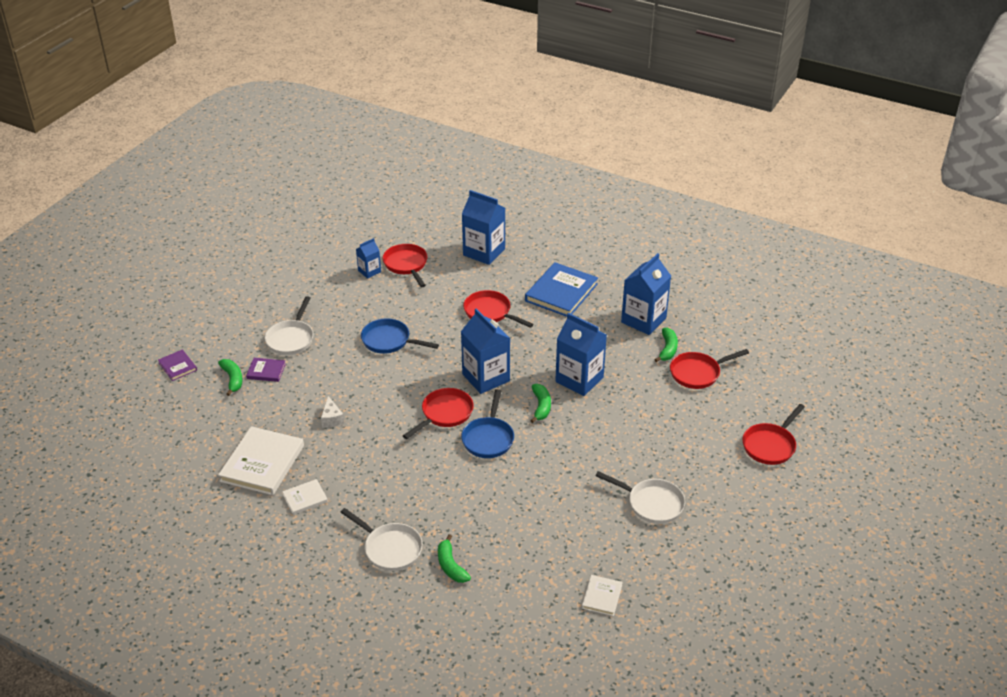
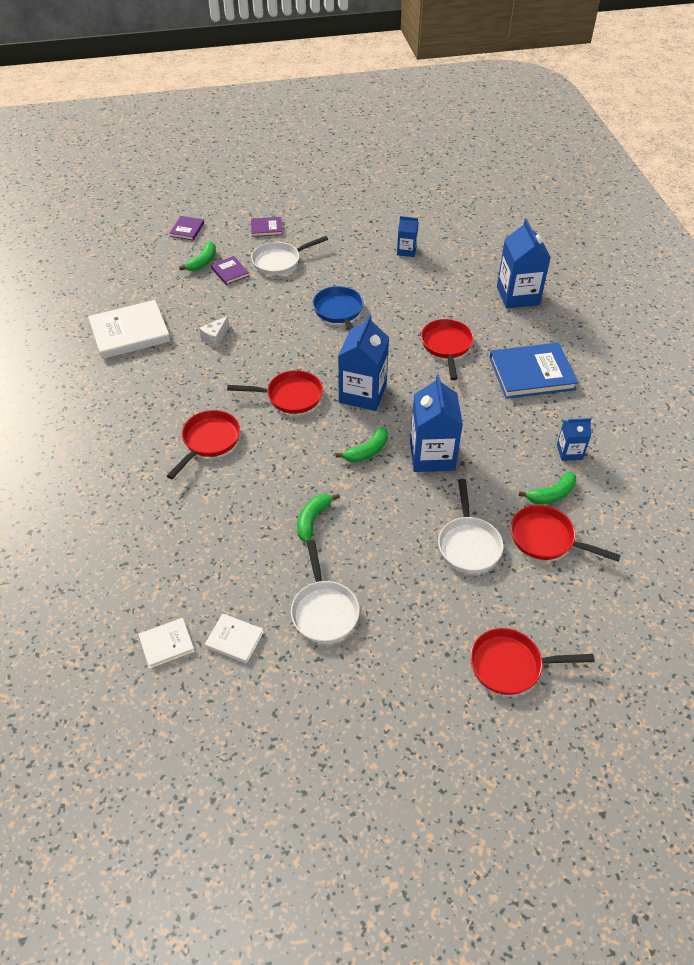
camera: 50 degrees right, 10 degrees up
white book [282,479,328,515] -> white book moved to [205,613,264,663]
white pan [340,508,423,571] -> white pan moved to [438,479,503,573]
red pan [383,244,428,287] -> red pan moved to [167,410,240,479]
green banana [438,534,471,583] -> green banana moved to [297,494,340,542]
blue pan [461,389,514,458] -> none
blue carton [621,253,671,335] -> blue carton [557,418,591,461], size x0.53
none -> purple book [251,217,283,237]

